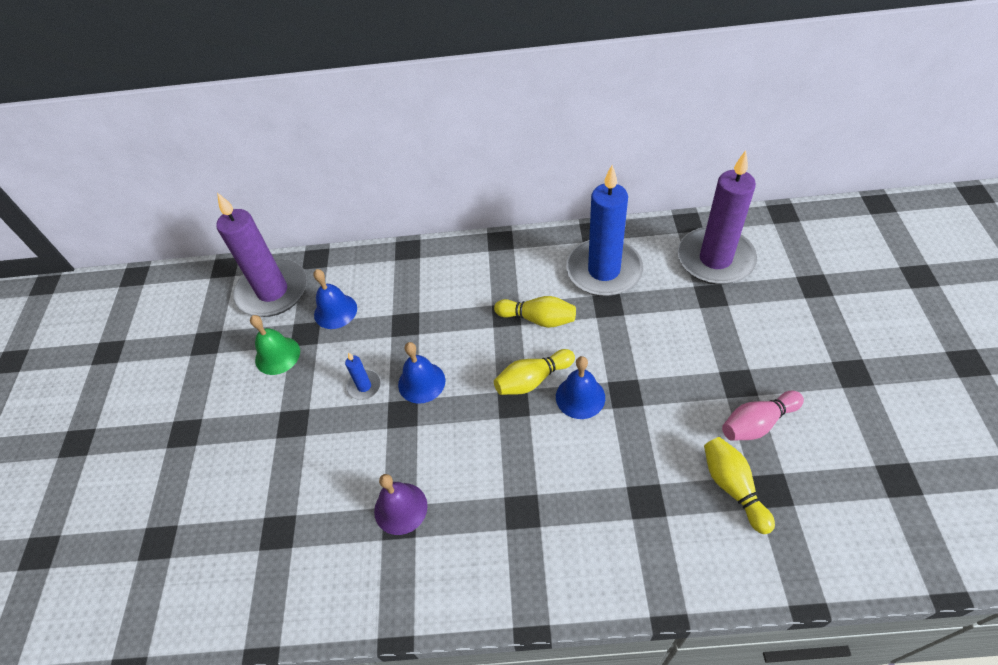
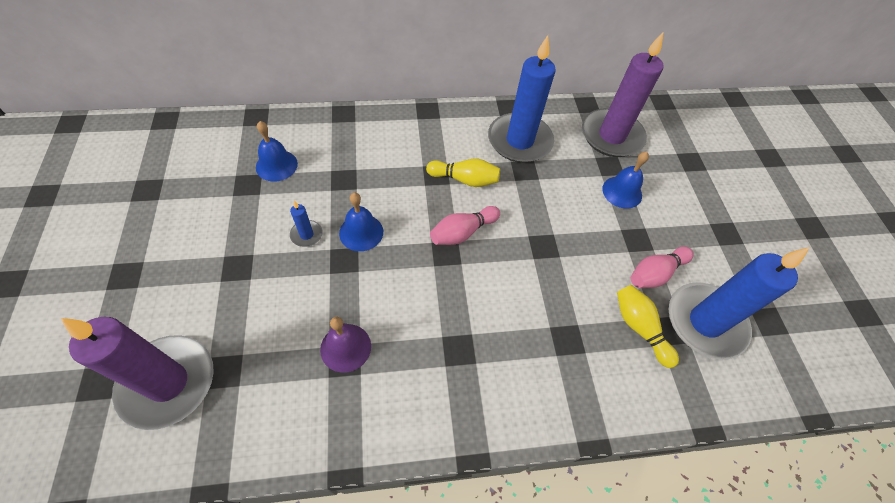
camera: 15 degrees left, 5 degrees up
purple candle [216,193,307,317] -> purple candle moved to [61,317,214,430]
green bell [250,315,300,375] -> none
yellow bowling pin [494,349,575,395] -> pink bowling pin [430,206,500,245]
blue bell [556,356,605,419] -> blue bell moved to [602,152,649,209]
none -> blue candle [669,247,809,360]

